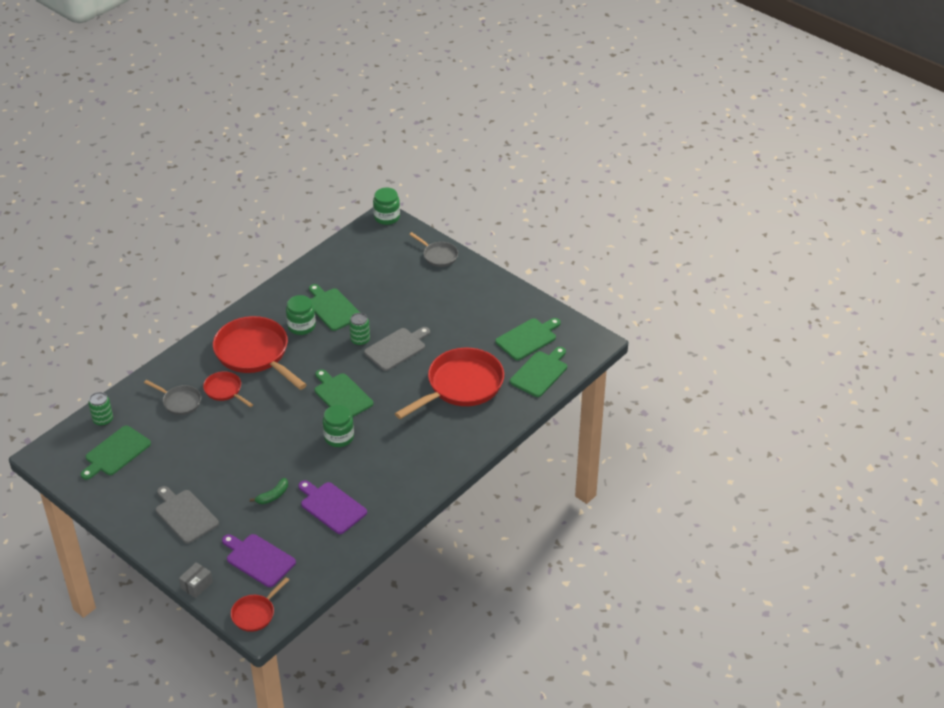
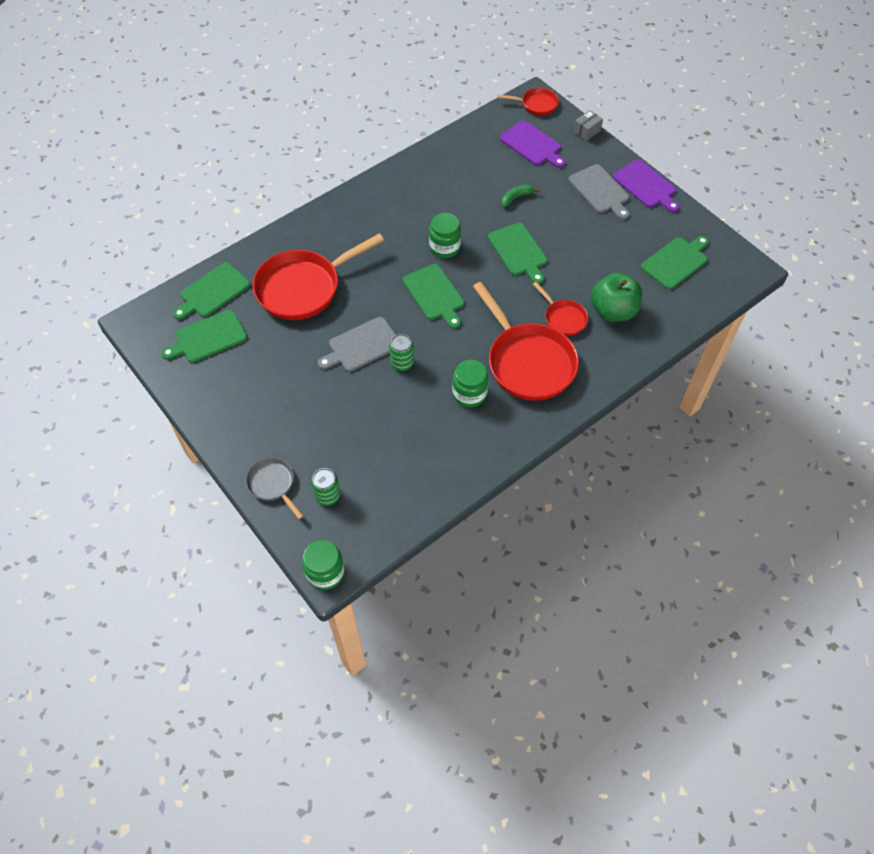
camera: 170 degrees left, 15 degrees up
green can [88,392,113,426] -> green can moved to [311,468,340,506]
grey pan [144,380,201,415] -> green apple [591,273,642,322]
red pan [231,577,289,632] -> red pan turned 45 degrees clockwise [497,88,559,115]
purple cutting board [298,480,367,534] -> purple cutting board moved to [613,160,680,212]
green cutting board [309,284,360,331] -> green cutting board moved to [488,223,548,284]

